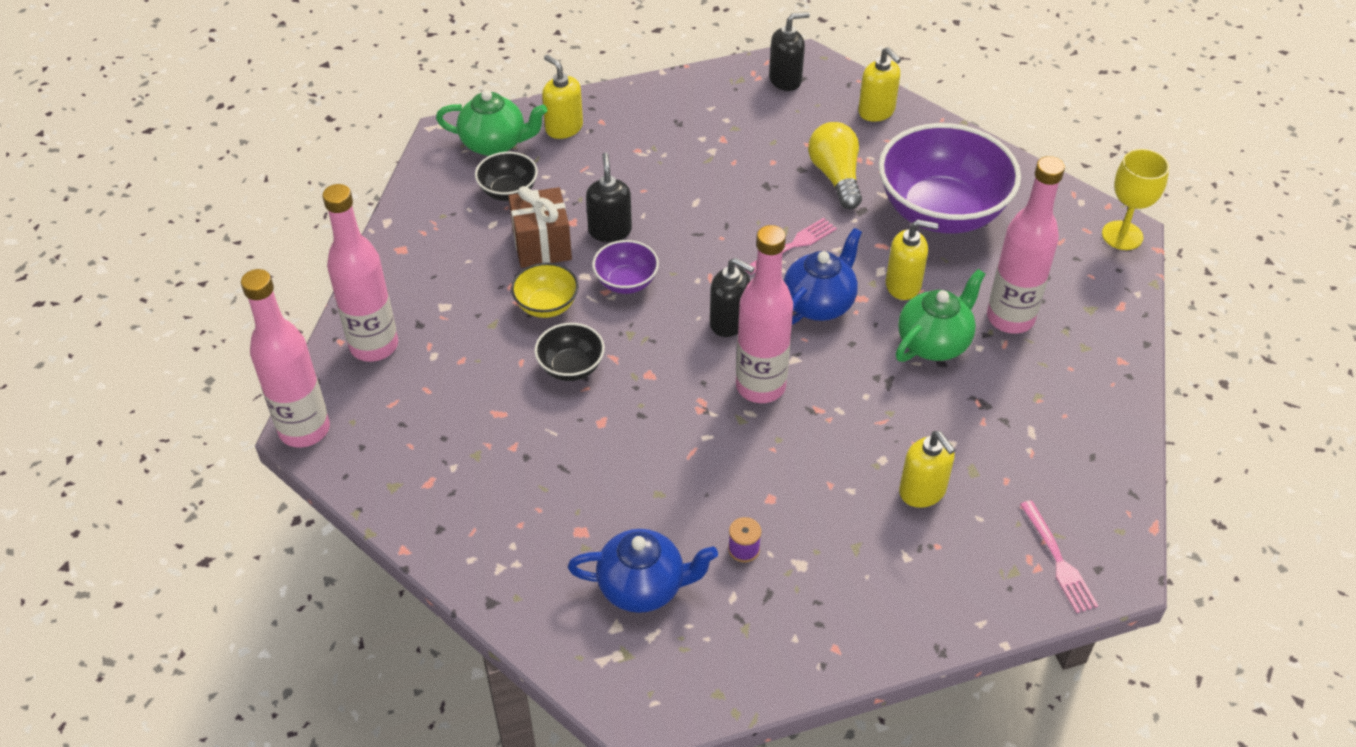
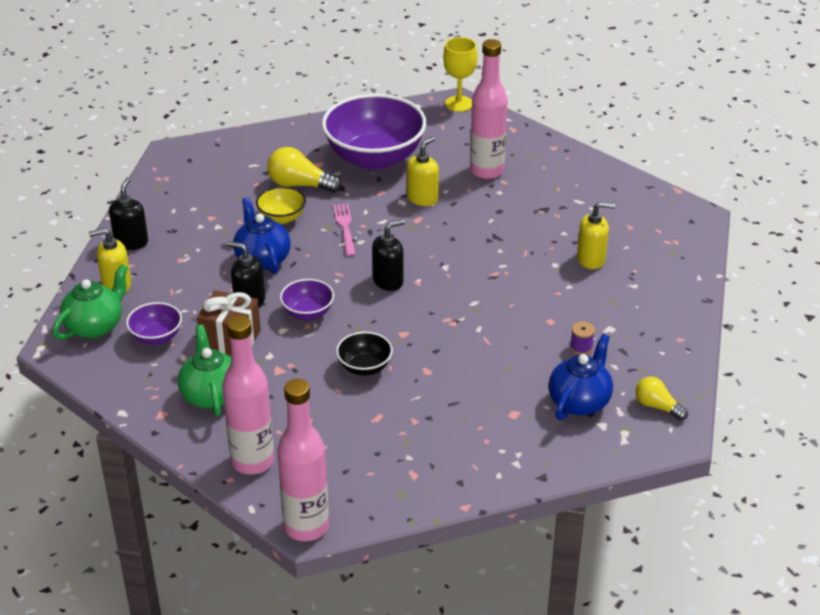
camera: 60 degrees left, 10 degrees down
black bowl [475,152,538,201] -> purple bowl [126,302,182,345]
yellow bowl [511,263,579,318] -> yellow bowl moved to [256,187,306,224]
pink bottle [736,225,793,403] -> none
black soap dispenser [769,12,810,91] -> black soap dispenser moved to [109,177,148,250]
blue teapot [784,228,862,325] -> blue teapot moved to [233,197,291,274]
yellow soap dispenser [858,47,901,122] -> none
green teapot [896,269,985,362] -> green teapot moved to [178,325,231,416]
pink fork [1020,500,1098,613] -> none
none -> yellow light bulb [636,377,688,420]

